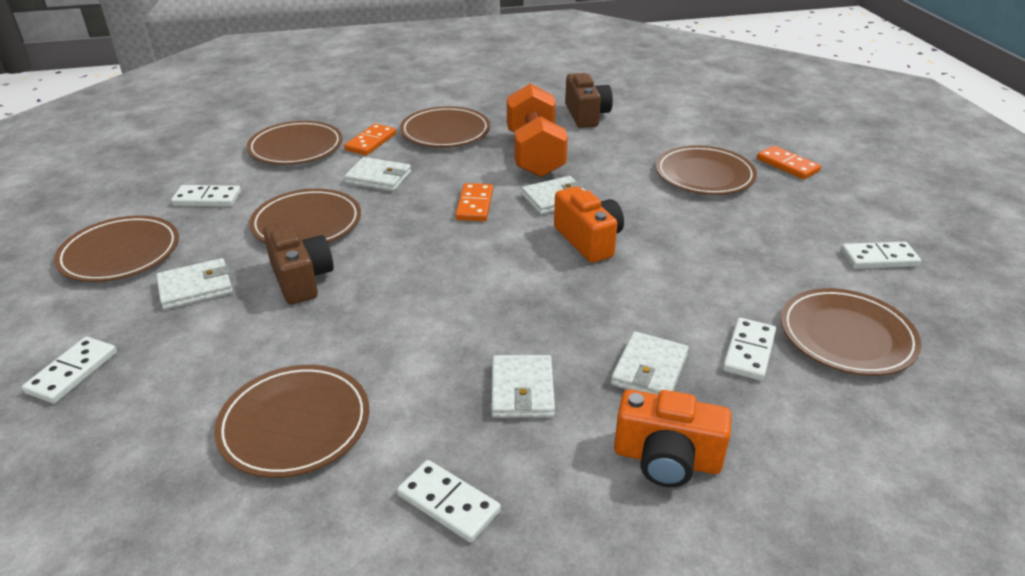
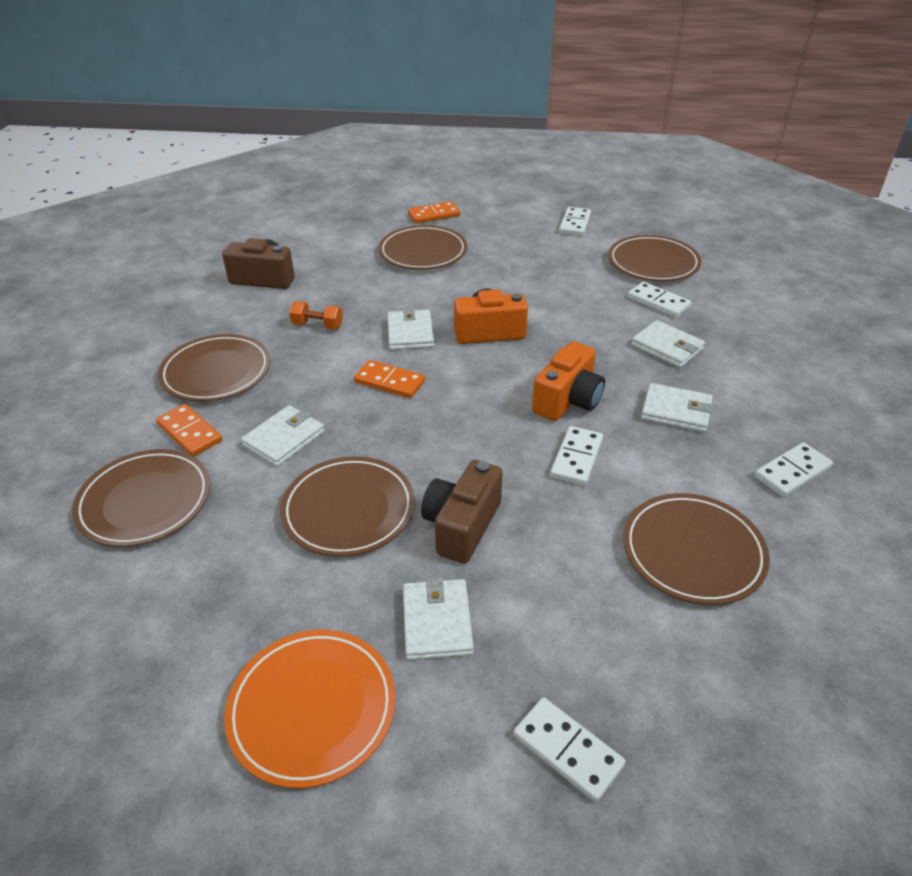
camera: 70 degrees left, 5 degrees up
brown plate [54,215,179,282] -> orange plate [224,630,396,788]
white domino [171,185,241,207] -> white domino moved to [550,426,603,486]
brown camera [263,221,334,305] -> brown camera turned 60 degrees counterclockwise [421,460,503,564]
orange dumbbell [507,84,568,177] -> orange dumbbell [289,301,343,329], size x0.43
orange camera [614,389,732,487] -> orange camera moved to [532,341,605,421]

